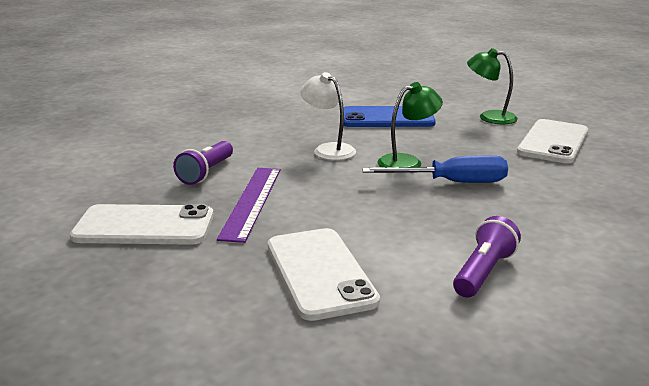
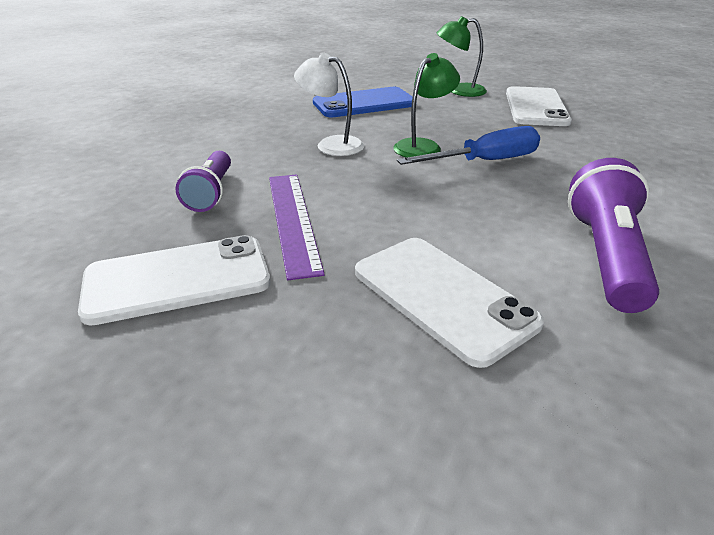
camera: 20 degrees left, 10 degrees up
purple flashlight [453,216,521,297] -> purple flashlight [568,158,659,313], size x1.51

